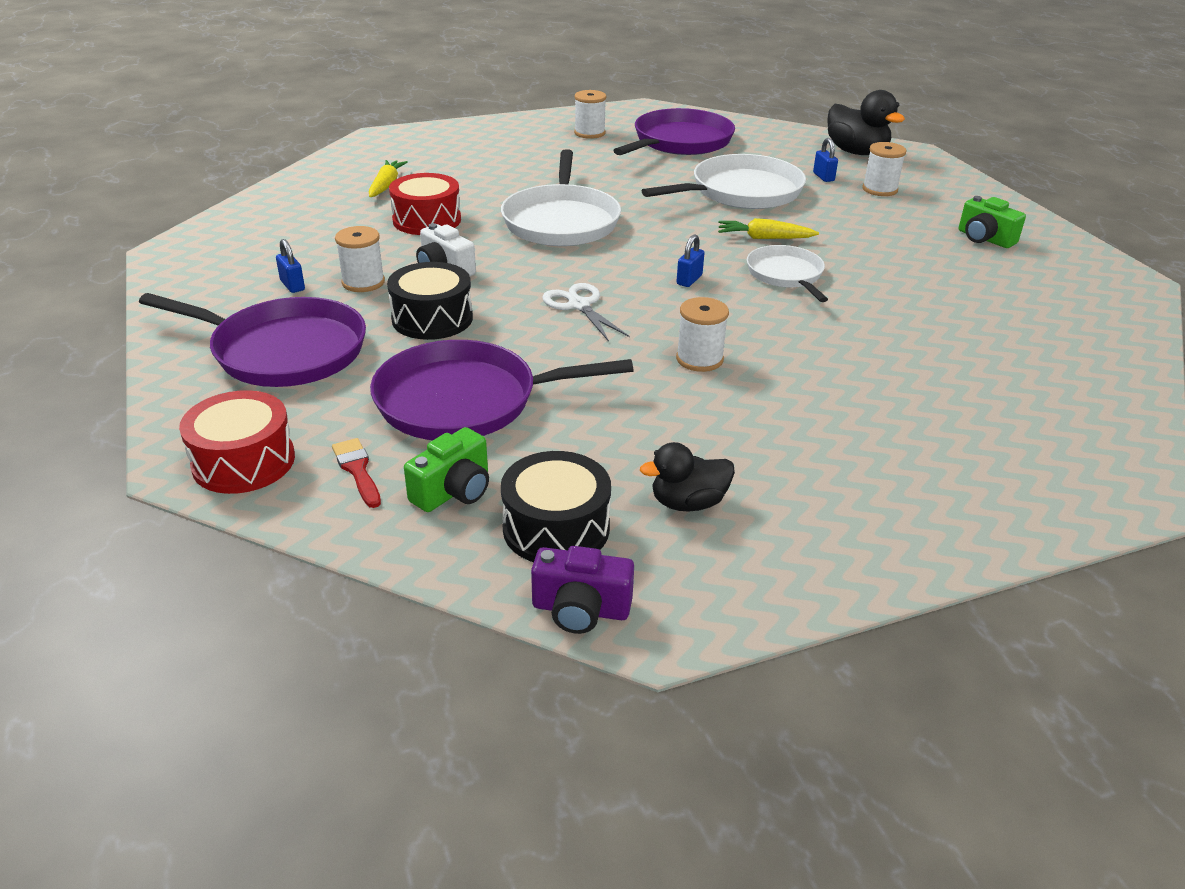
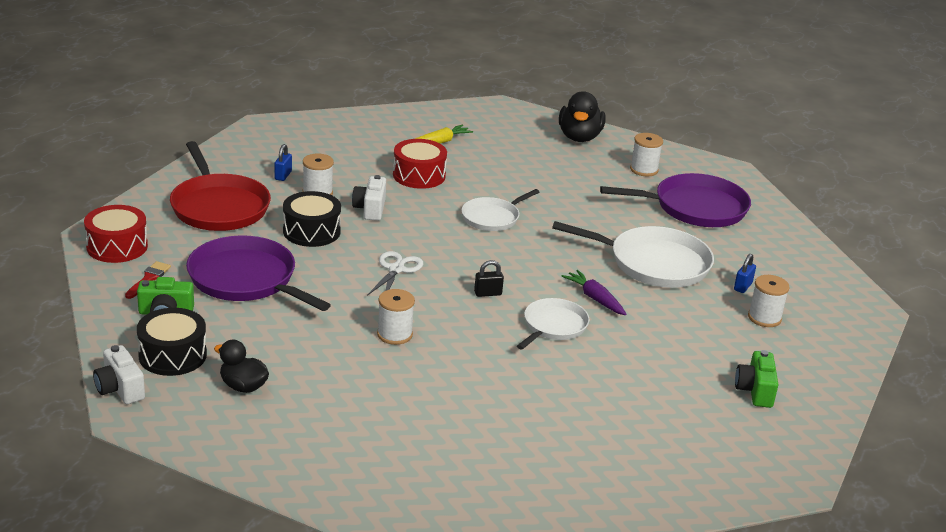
camera: 45 degrees right, 5 degrees down
purple pan [139,293,366,387] -> red pan [170,141,271,231]
white pan [501,149,621,246] -> white pan [461,189,539,231], size x0.60
purple camera [531,546,634,634] -> white camera [93,345,145,404]
blue padlock [676,234,704,287] -> black padlock [474,260,504,297]
yellow carrot [718,218,819,239] -> purple carrot [562,270,626,315]
black duck [827,90,905,155] -> black duck moved to [559,91,606,142]

